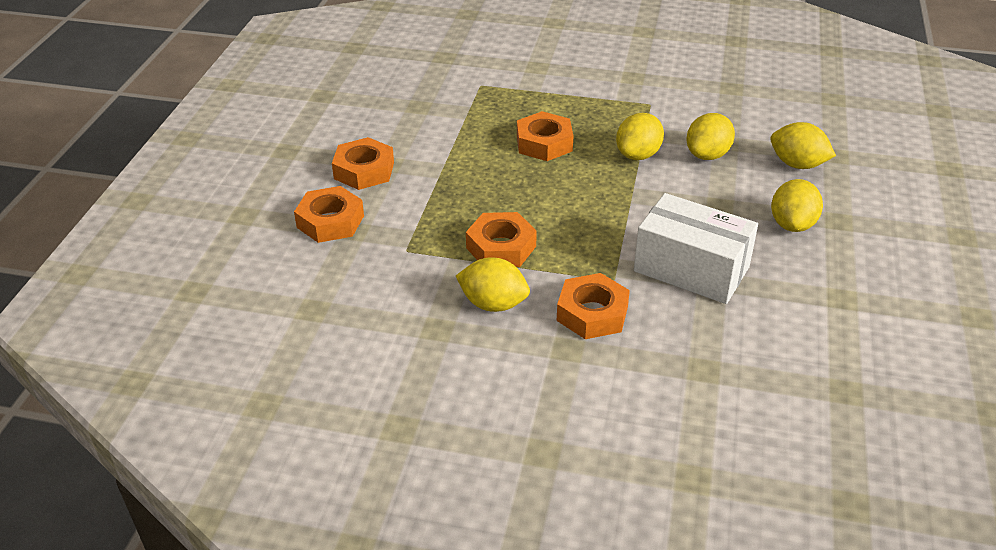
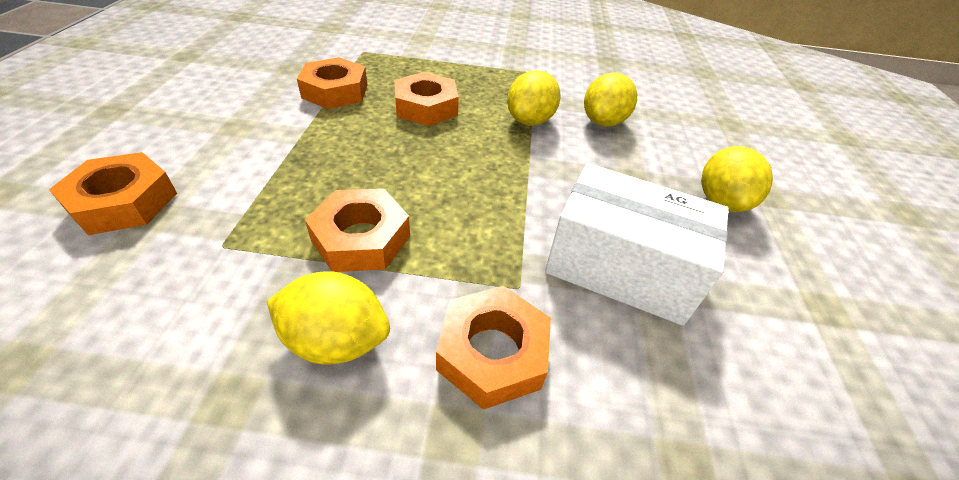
camera: 10 degrees left, 5 degrees up
orange nut [332,137,394,190] -> orange nut moved to [297,57,367,109]
yellow lemon [770,122,836,169] -> none

